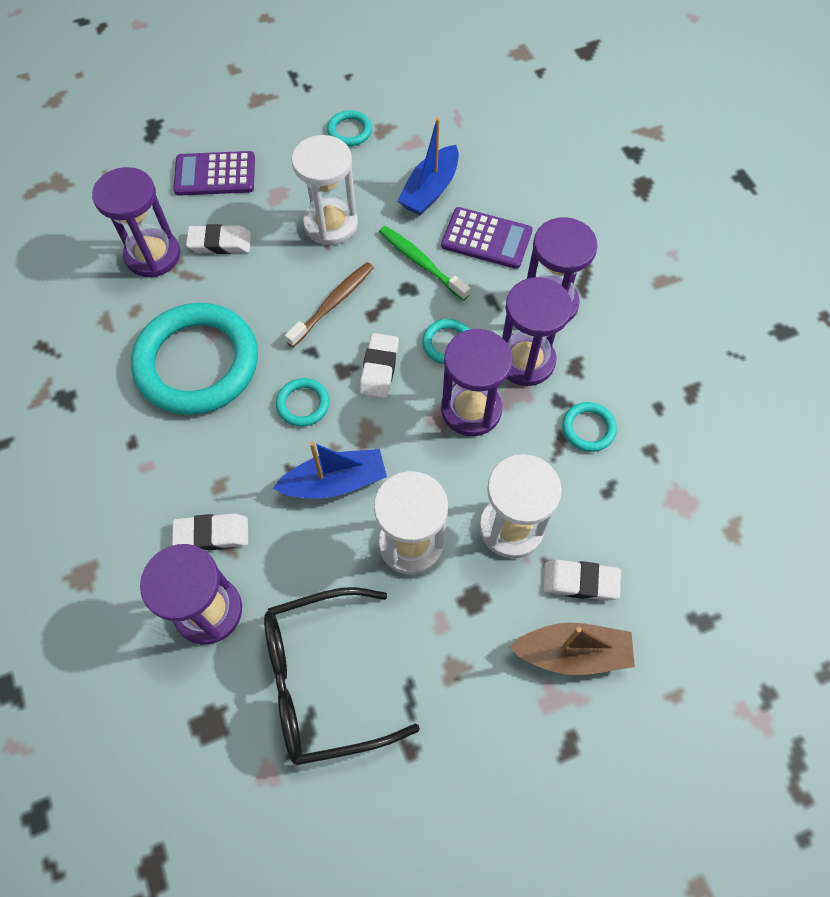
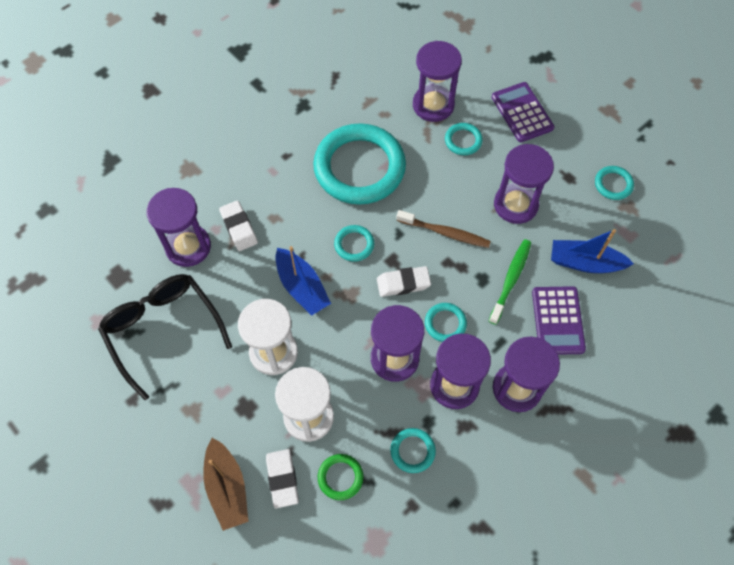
camera: 70 degrees right, 0 degrees up
white eraser [186,224,251,254] -> turquoise ring [445,123,483,155]
white hourglass [291,135,358,245] -> purple hourglass [494,144,554,224]
none -> green ring [318,454,363,500]

